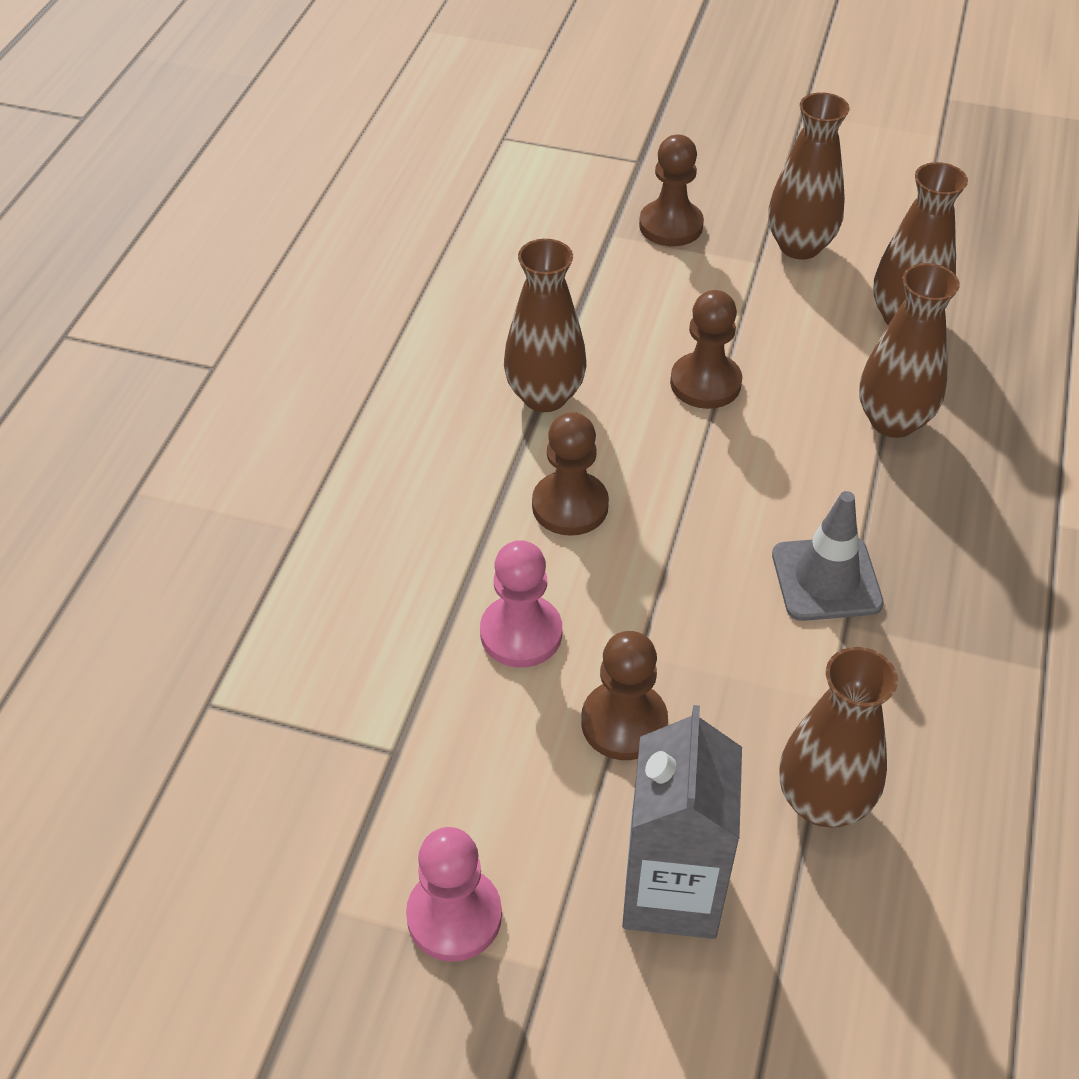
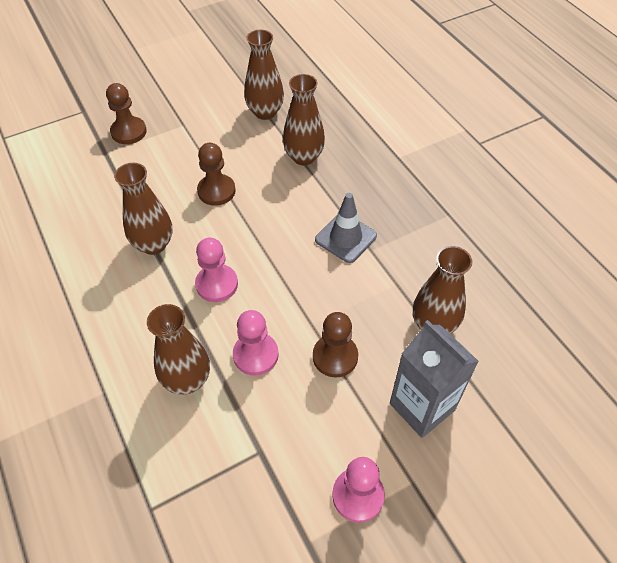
camera: 45 degrees left, 5 degrees up
brown pawn [532,412,609,536] -> pink pawn [195,238,238,302]
brown vase [768,92,850,260] -> brown vase moved to [147,304,210,394]

